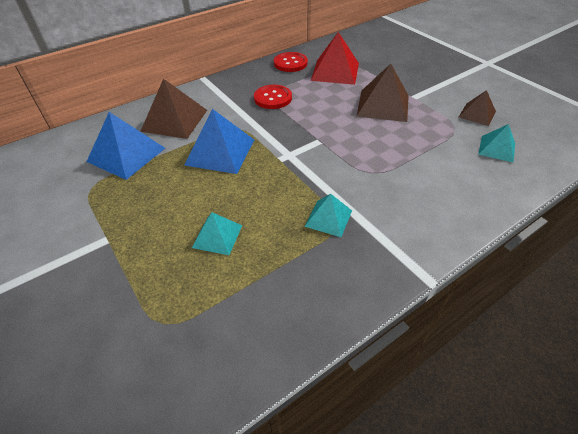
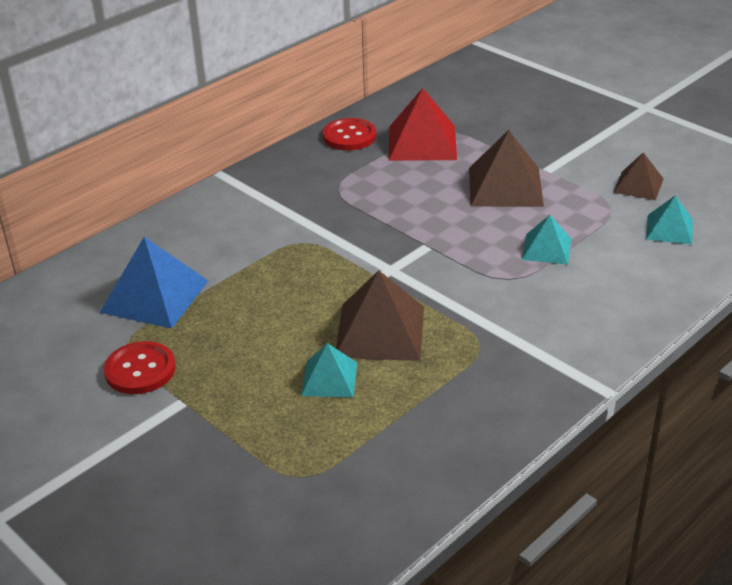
camera: 10 degrees left, 10 degrees down
brown pyramid [140,79,207,139] -> brown pyramid moved to [336,270,424,361]
blue pyramid [184,109,254,174] -> none
red button [254,85,292,109] -> red button moved to [104,341,176,394]
turquoise pyramid [304,194,352,237] -> turquoise pyramid moved to [522,215,571,265]

